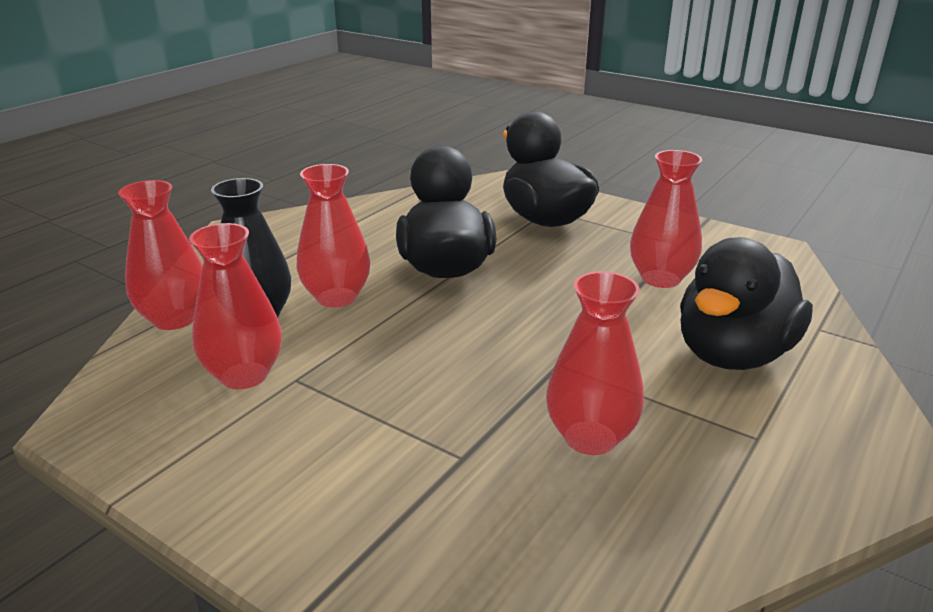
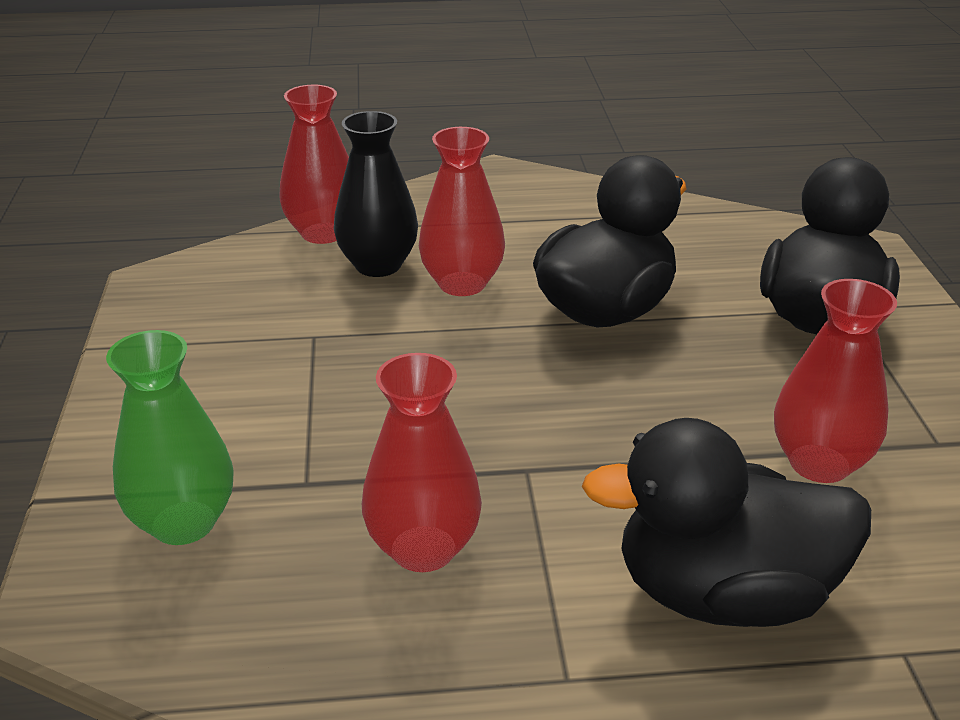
camera: 50 degrees right, 5 degrees up
red vase [189,223,282,389] -> none
none -> green vase [106,330,234,545]

